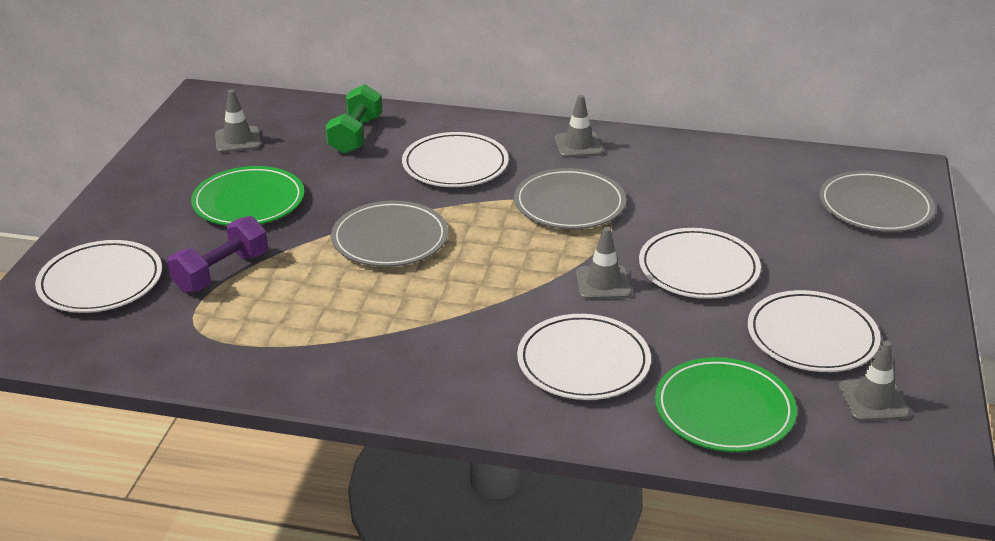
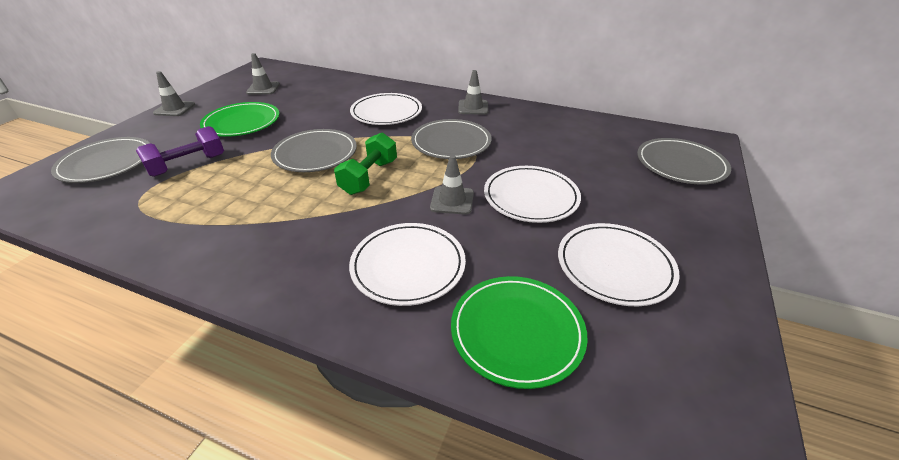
camera: 10 degrees right, 5 degrees up
white plate [35,240,162,313] -> grey plate [51,137,150,183]
green dumbbell [326,84,383,154] -> green dumbbell moved to [334,133,397,195]
grey traffic cone [838,340,910,421] -> grey traffic cone moved to [153,71,195,116]

